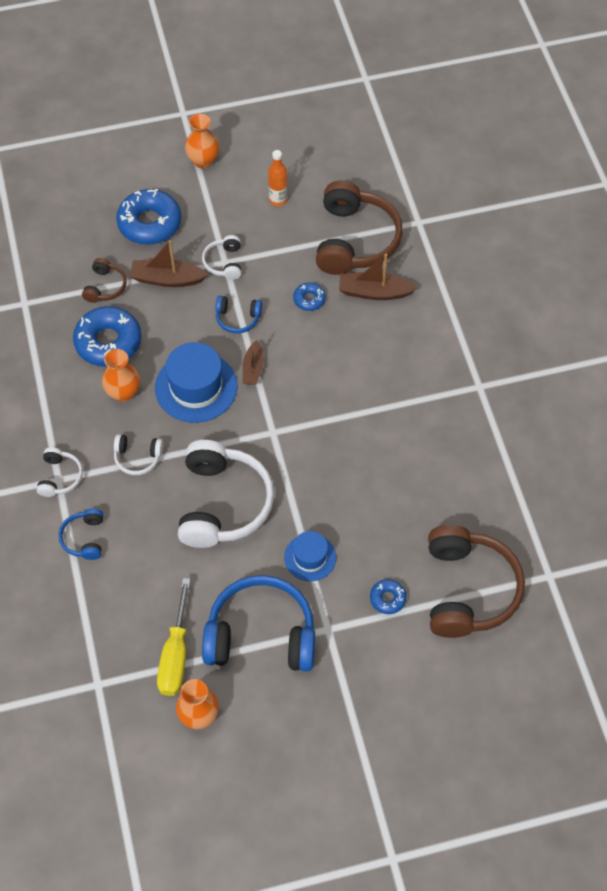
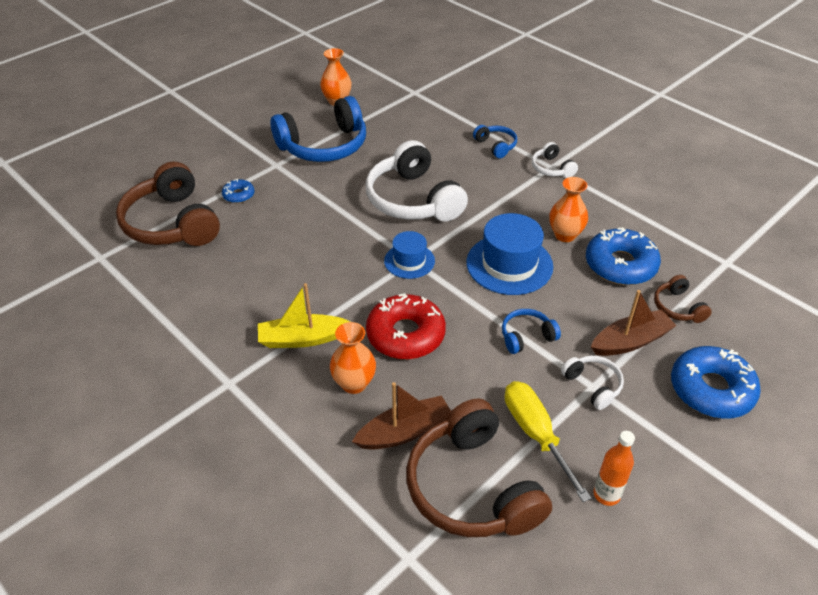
camera: 150 degrees right, 15 degrees down
white headphones [114,434,164,475] -> none
yellow screwdriver [157,578,191,696] -> yellow screwdriver moved to [505,381,591,502]
orange vase [185,114,219,169] -> orange vase moved to [330,322,376,394]
brown boat [243,340,264,385] -> none
blue hat [284,531,336,581] -> blue hat moved to [384,231,435,279]
blue donut [293,282,326,311] -> none
none -> yellow boat [258,283,350,348]
none -> red donut [366,293,446,359]

